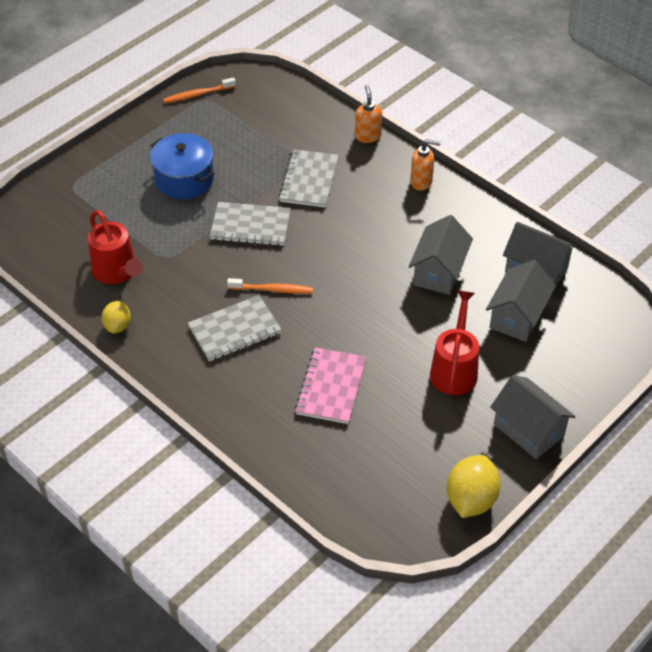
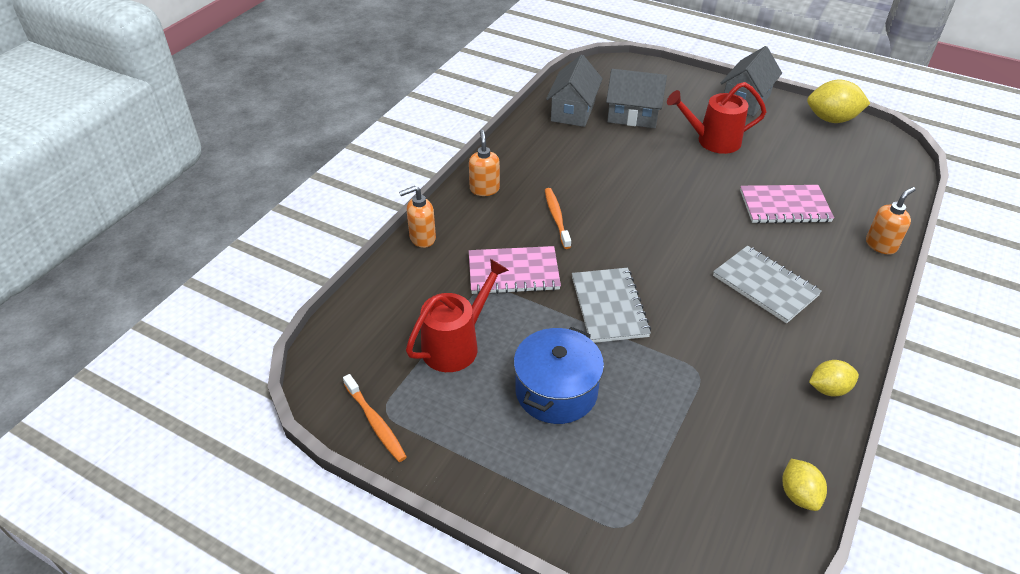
camera: 105 degrees left, 5 degrees down
red watering can [88,210,143,284] -> red watering can moved to [406,259,509,372]
orange toothbrush [227,278,313,294] -> orange toothbrush moved to [545,188,571,249]
grey notebook [278,149,339,208] -> pink notebook [469,246,561,294]
grey house [409,215,473,295] -> none
none -> yellow lemon [782,459,827,511]
none -> orange soap dispenser [866,187,916,254]

